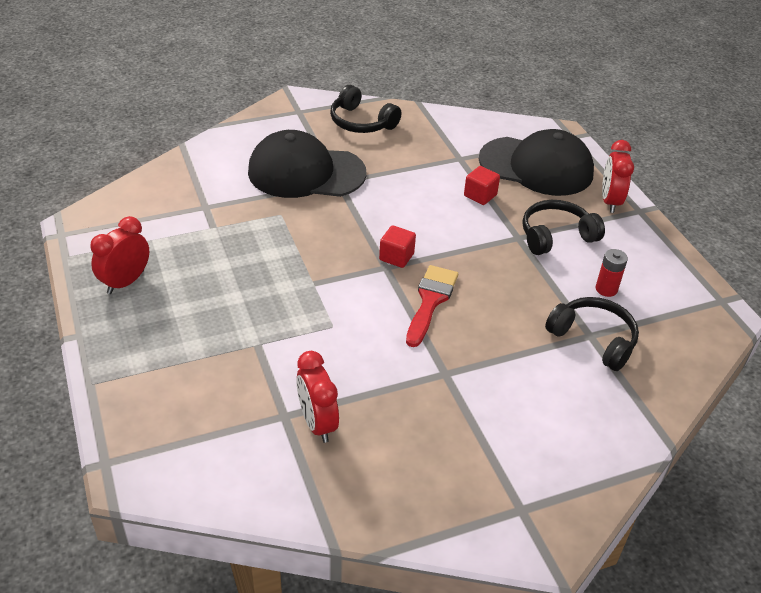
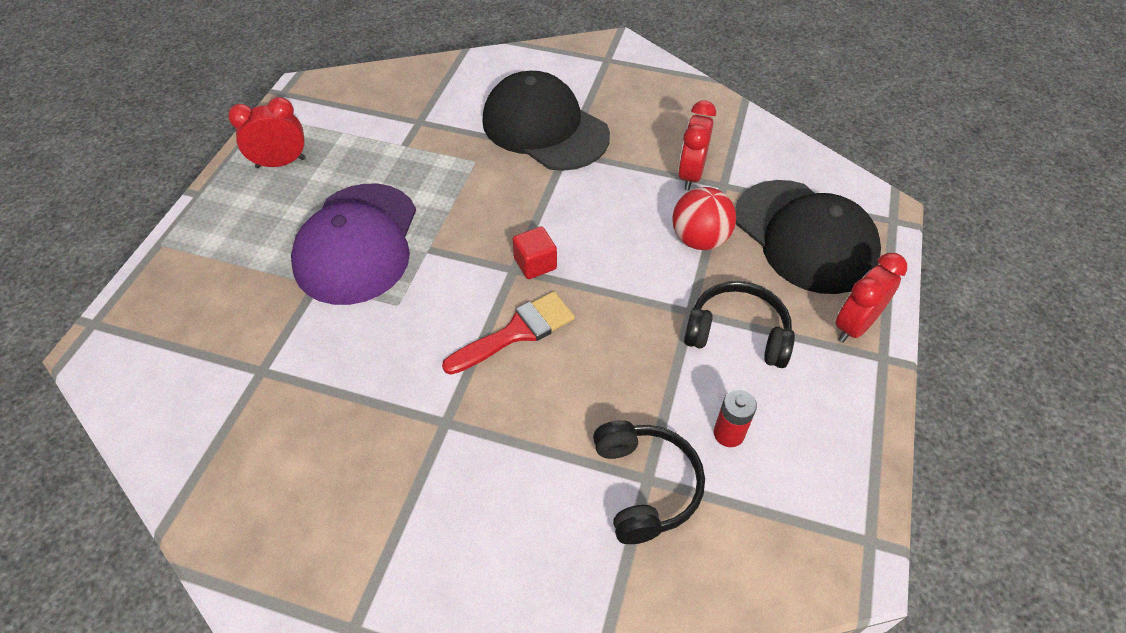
camera: 40 degrees right, 10 degrees up
red clock [297,351,339,443] -> red clock moved to [678,100,716,190]
black headphones [330,85,402,133] -> none
red cube [464,166,500,205] -> red ball [672,187,736,250]
none -> purple cap [291,184,416,305]

